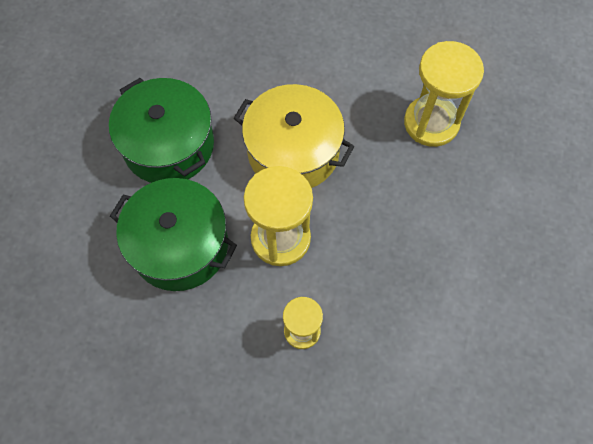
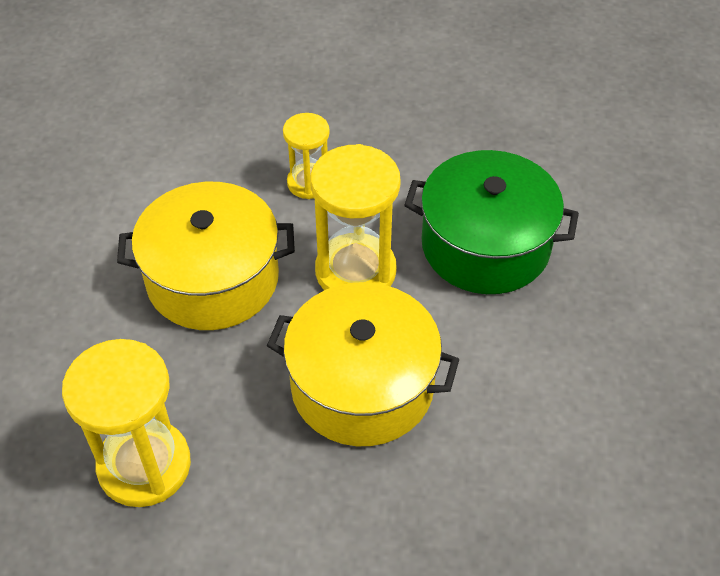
camera: 170 degrees right, 15 degrees down
green pot [109,78,214,183] -> none
none -> yellow pot [117,182,295,330]

